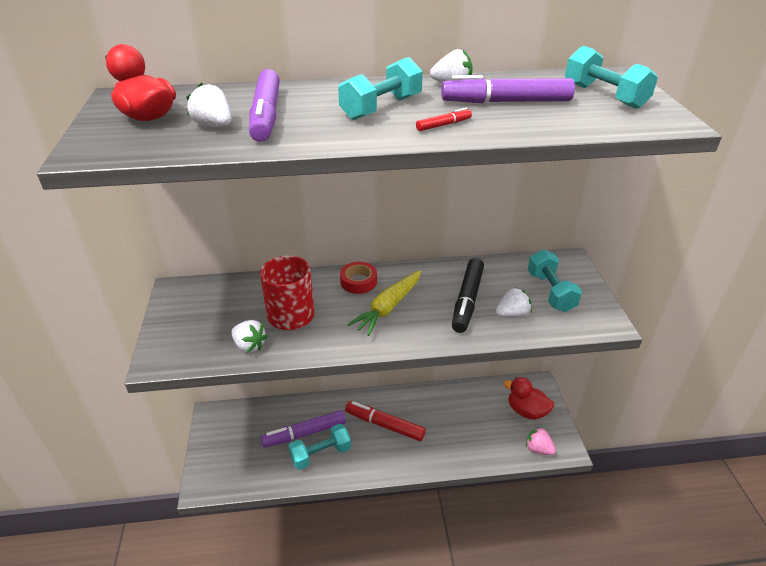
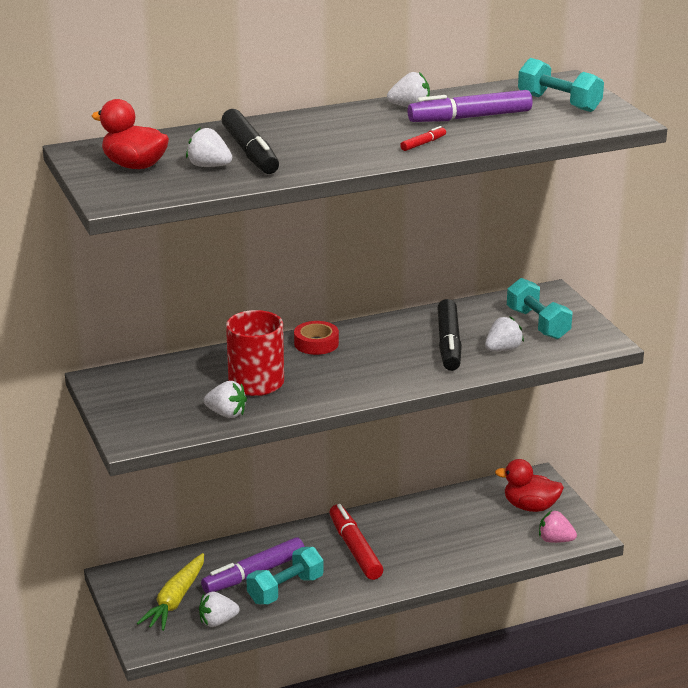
camera: 15 degrees left, 10 degrees down
purple marker [249,69,280,142] -> black marker [222,109,279,174]
turquoise dumbbell [338,57,423,120] -> none
red marker [345,401,426,441] -> red marker turned 60 degrees clockwise [329,504,383,580]
yellow carrot [347,270,421,336] -> yellow carrot moved to [137,553,204,631]
none -> white strawberry [199,592,240,627]

